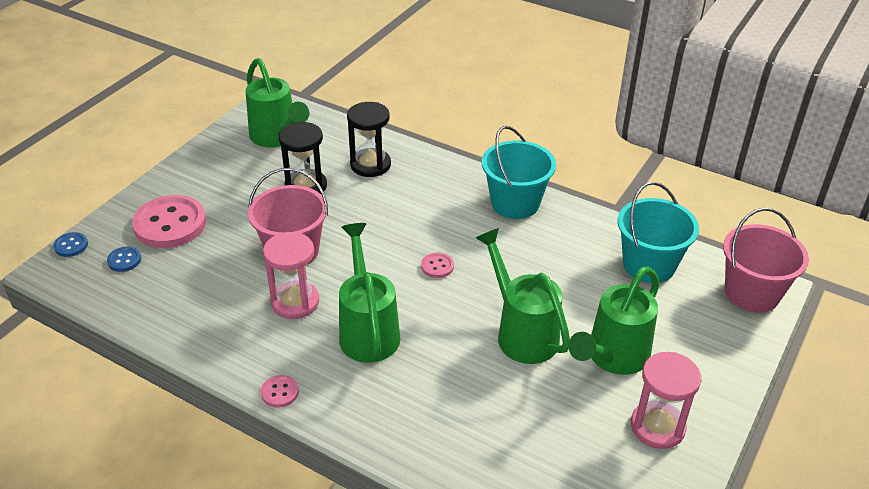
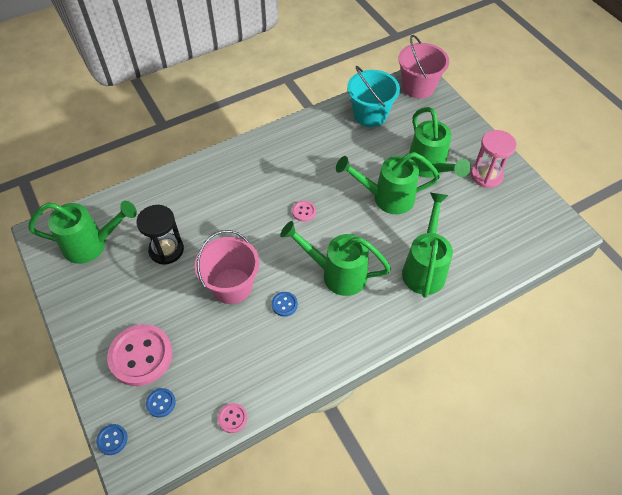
camera: 60 degrees left, 15 degrees up
pink button [261,375,299,408] -> pink button moved to [218,403,247,433]
pink hourglass [263,232,319,319] -> blue button [271,292,298,317]
black hourglass [347,102,391,177] -> none
turquoise bucket [482,126,556,219] -> none
none -> green watering can [402,192,453,298]

